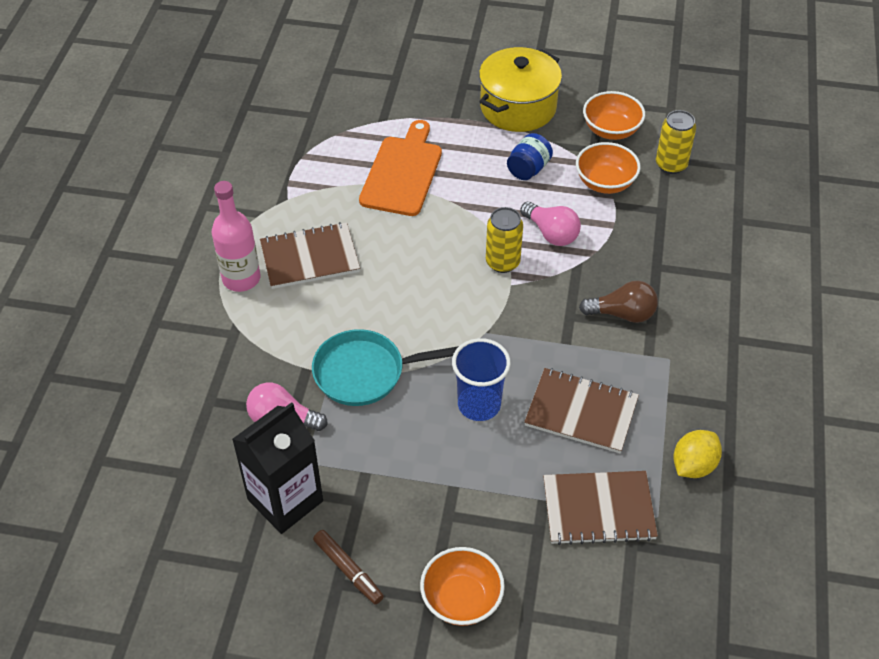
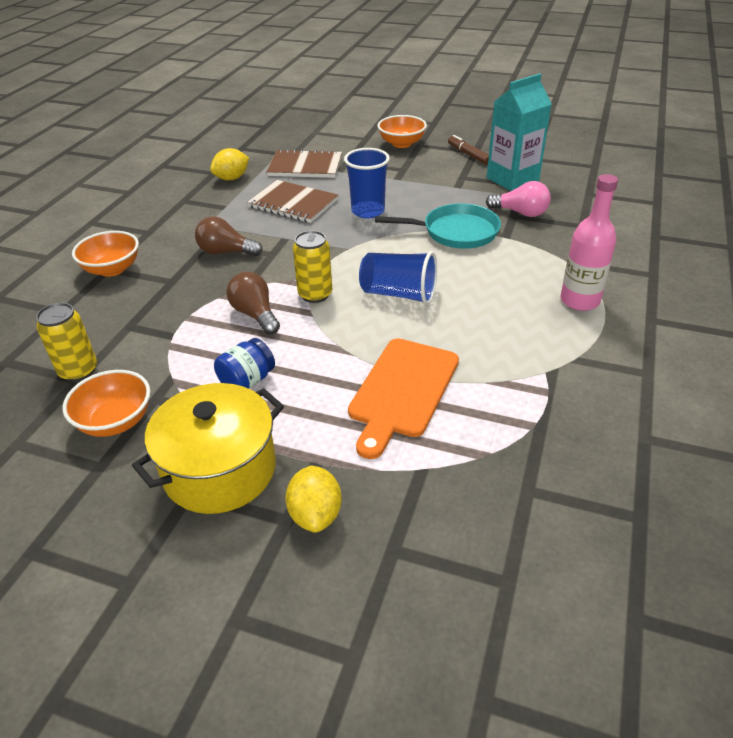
camera: 170 degrees left, 10 degrees down
black carton [232,402,323,534] -> turquoise carton [487,73,552,191]
brown notebook [260,222,360,289] -> none
pink light bulb [520,202,581,246] -> brown light bulb [226,272,280,335]
orange bowl [576,142,641,194] -> orange bowl moved to [72,231,139,277]
none -> yellow lemon [285,465,342,533]
none -> blue cup [359,251,437,305]

